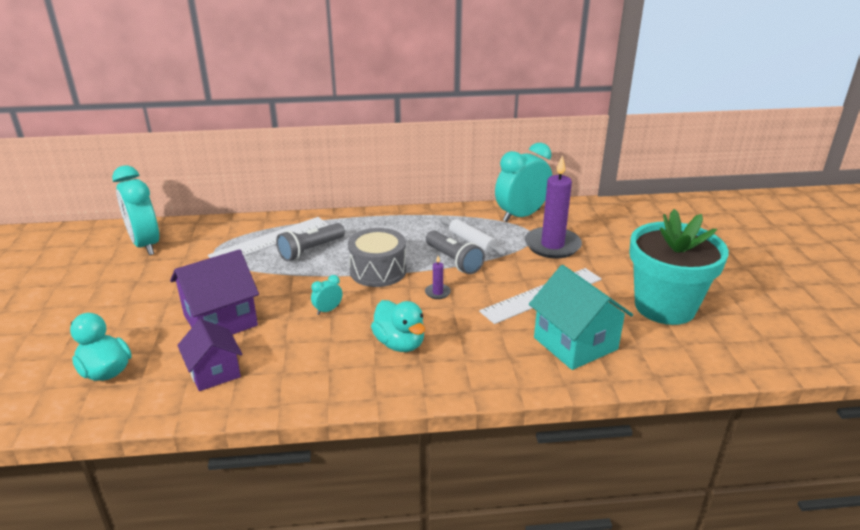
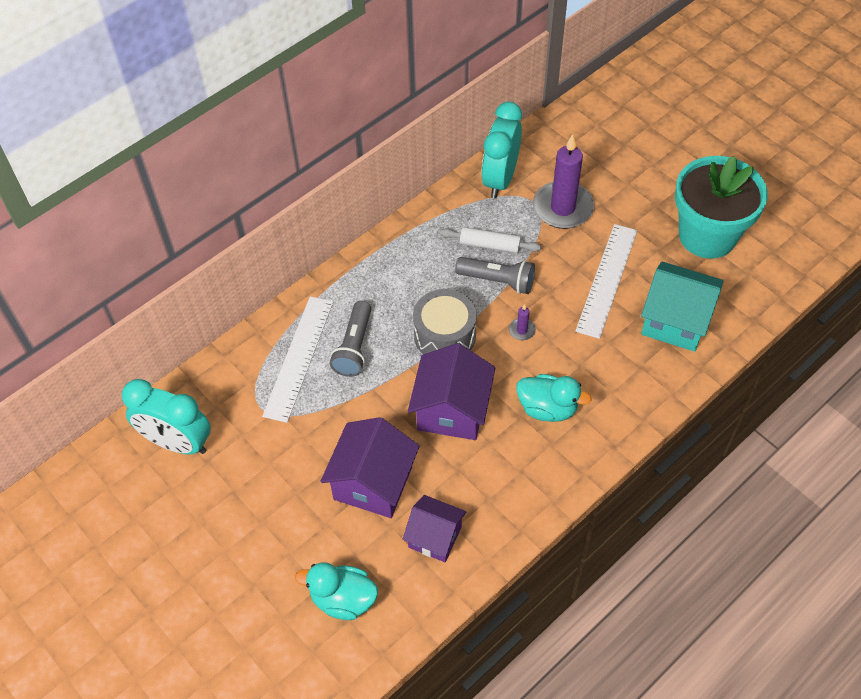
camera: 35 degrees left, 25 degrees up
turquoise clock [311,275,342,315] -> purple house [408,343,496,440]

